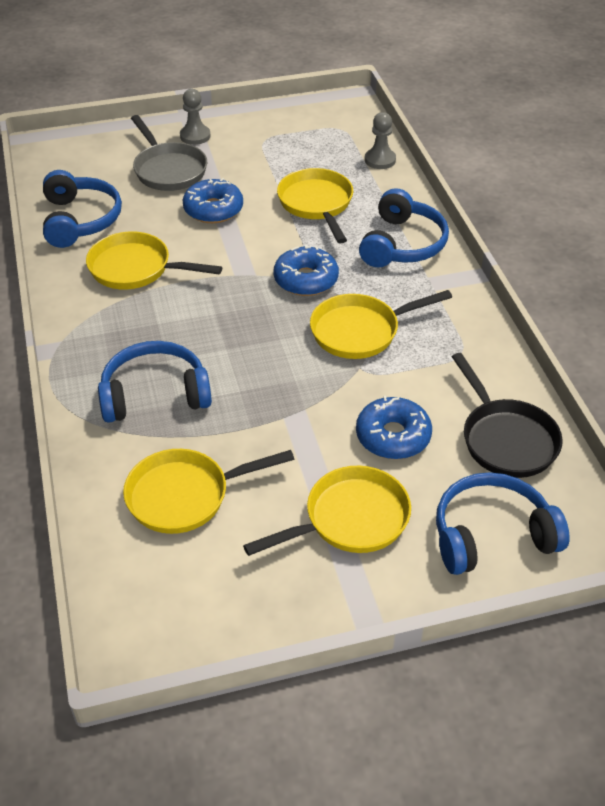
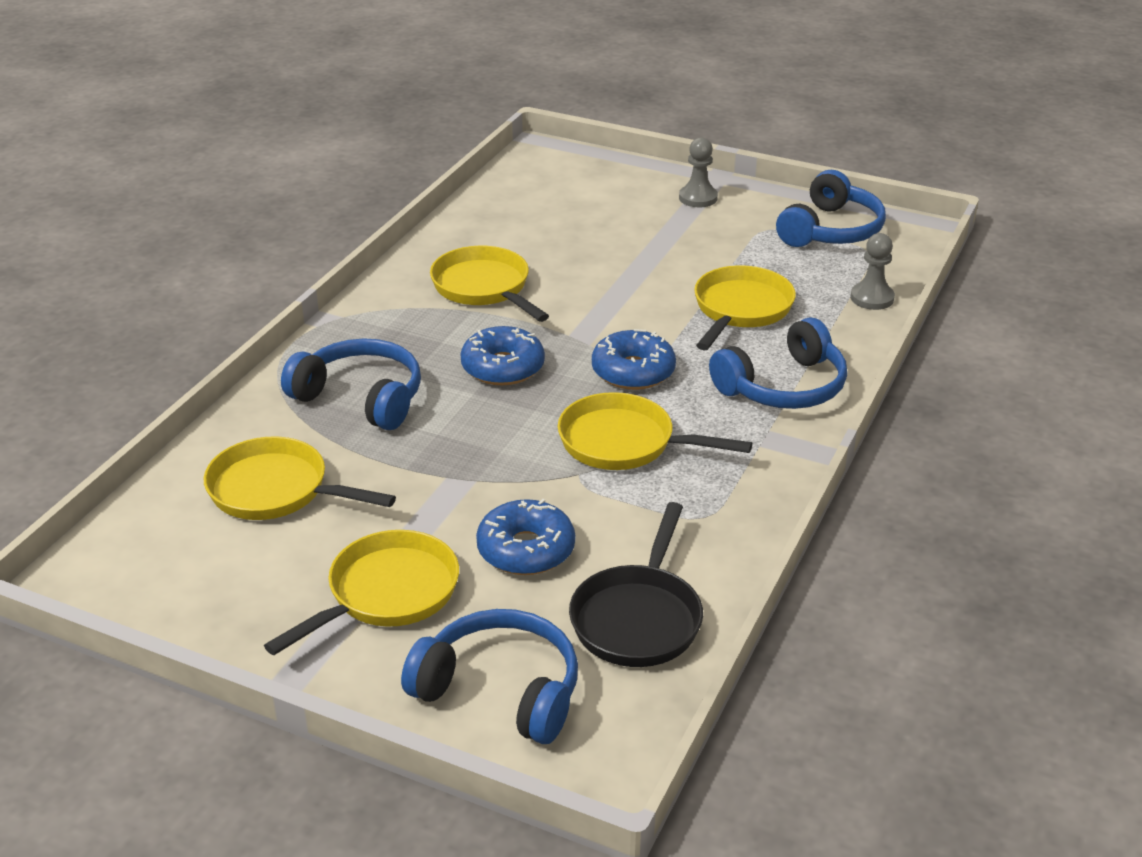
camera: 40 degrees right, 10 degrees down
blue headphones [43,170,122,248] -> blue headphones moved to [776,170,886,247]
grey pan [131,115,207,191] -> none
blue donut [183,178,243,223] -> blue donut moved to [460,326,545,385]
yellow pan [243,466,411,556] -> yellow pan turned 60 degrees counterclockwise [264,530,459,655]

